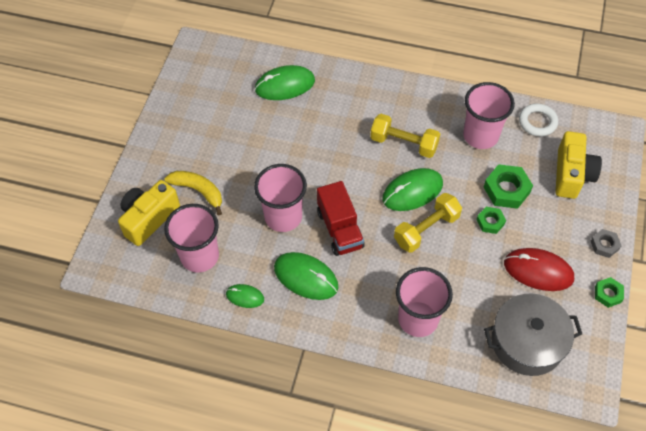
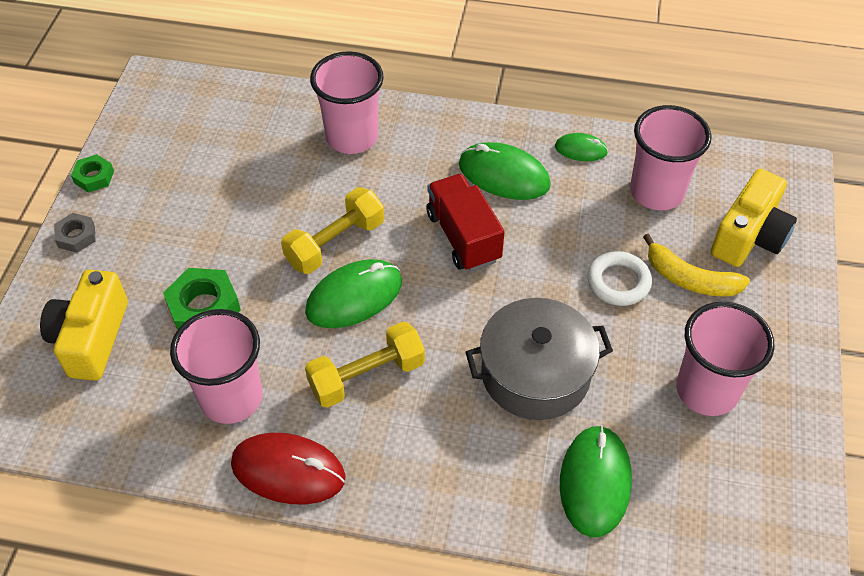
camera: 175 degrees right, 5 degrees down
pink cup [254,164,307,232] -> pink cup moved to [676,302,774,416]
green mouse [255,65,315,100] -> green mouse turned 60 degrees counterclockwise [560,425,632,537]
yellow dumbbell [370,114,440,158] -> yellow dumbbell turned 45 degrees counterclockwise [305,322,425,408]
green nut [477,207,506,234] -> none
grey pot [484,293,582,376] -> grey pot moved to [465,298,613,420]
red mouse [504,248,574,291] -> red mouse moved to [231,433,346,504]
white ring [519,103,558,137] -> white ring moved to [587,251,652,306]

